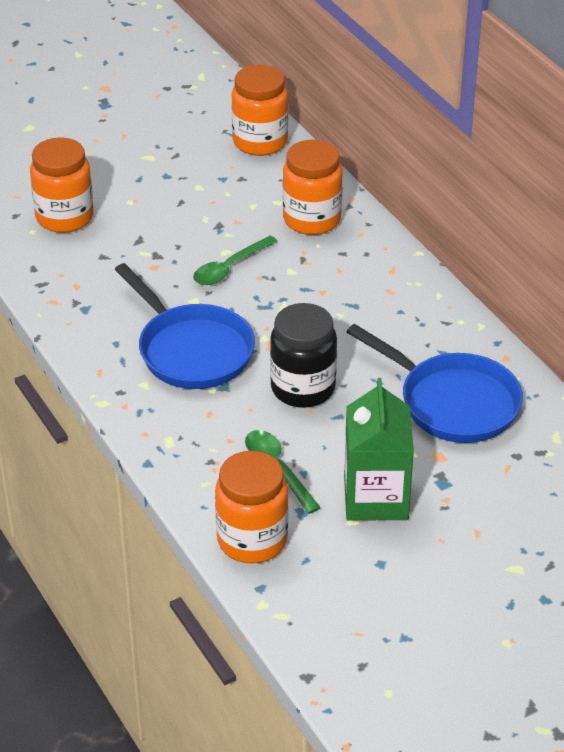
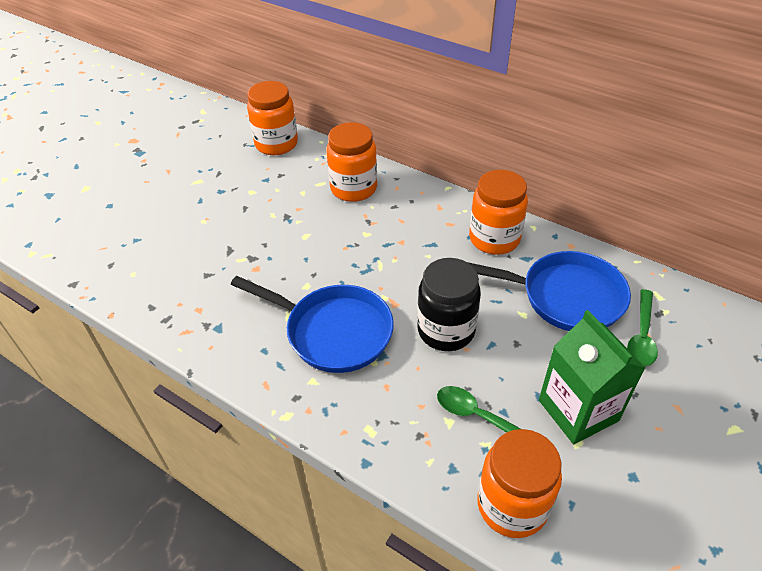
camera: 25 degrees left, 5 degrees up
orange jar [30,137,94,233] -> orange jar moved to [469,170,528,255]
green spoon [193,236,278,285] -> green spoon moved to [627,289,658,366]

